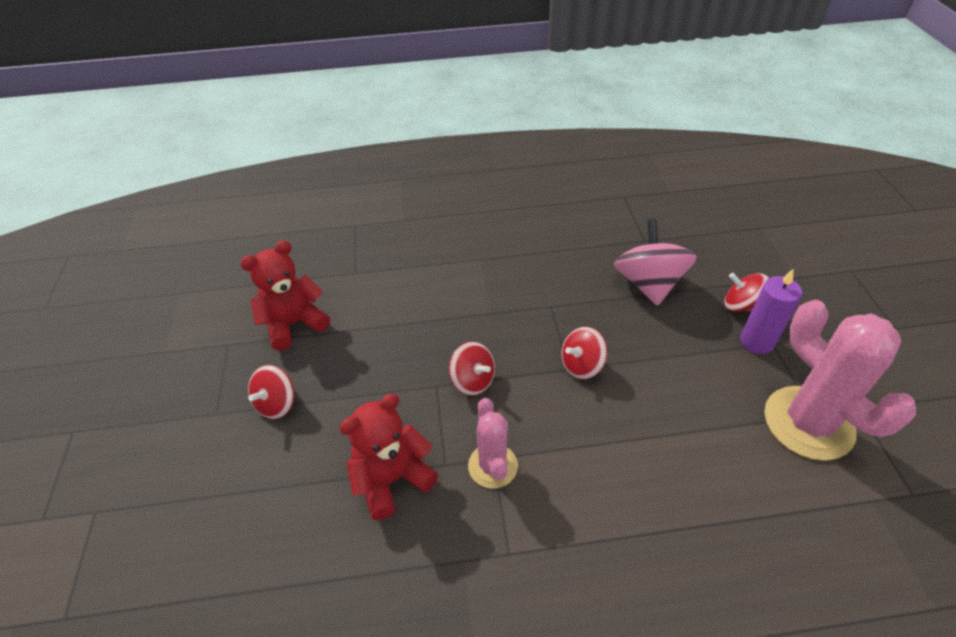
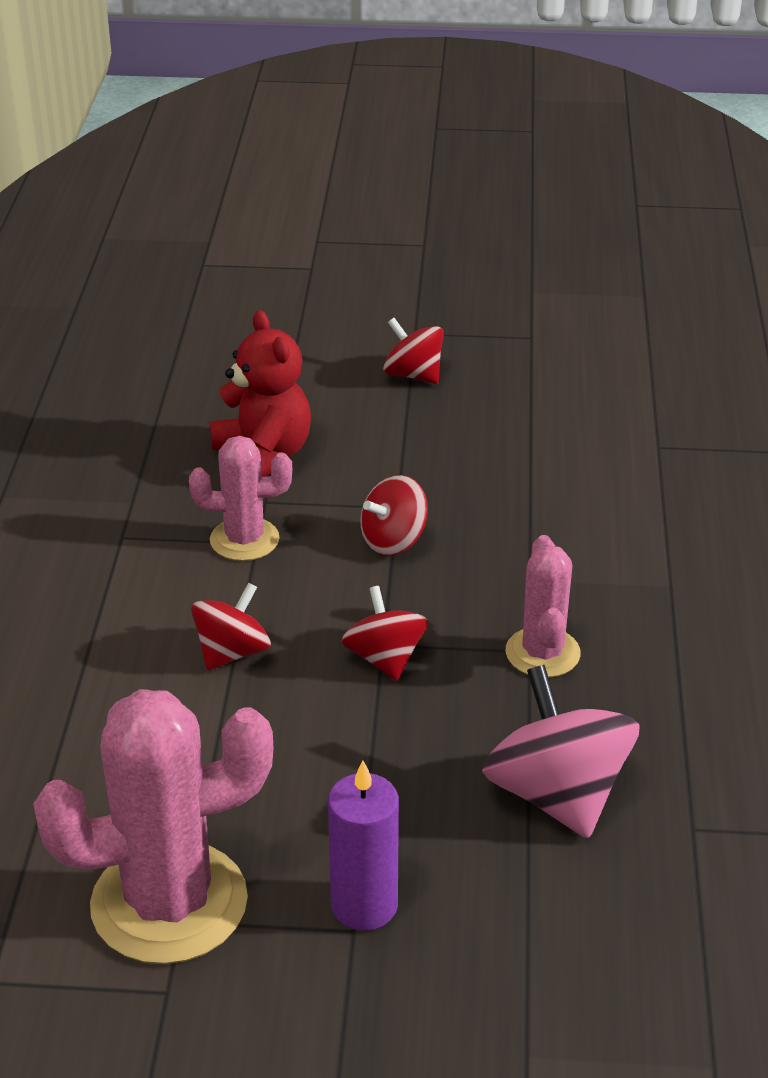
camera: 100 degrees right, 10 degrees down
red teddy bear [240,240,330,351] -> none
pink spinning top [614,219,697,306] -> pink spinning top turned 120 degrees counterclockwise [482,665,640,839]
red spinning top [724,273,769,312] -> red spinning top moved to [191,582,271,670]
none -> pink cactus [505,535,581,677]

